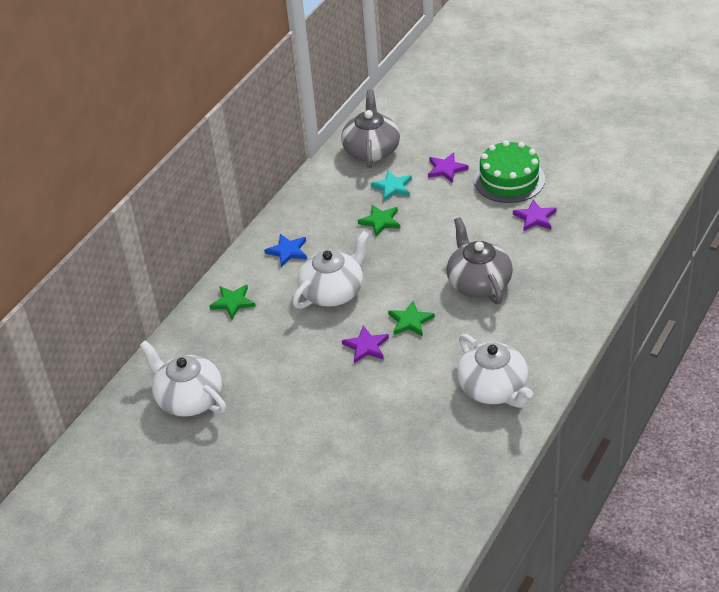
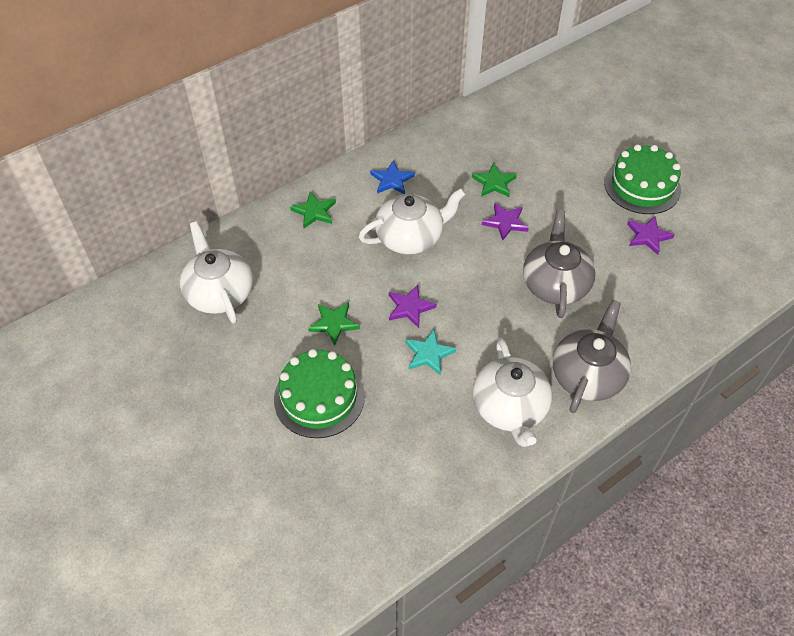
camera: 20 degrees right, 10 degrees up
grey teapot [341,90,400,168] -> grey teapot moved to [553,300,631,413]
turquoise star [371,170,412,201] -> turquoise star moved to [405,329,456,376]
green star [388,301,435,337] -> green star moved to [308,302,360,346]
purple star [428,152,469,183] -> purple star moved to [482,203,529,240]
none -> green cake [274,349,365,438]

